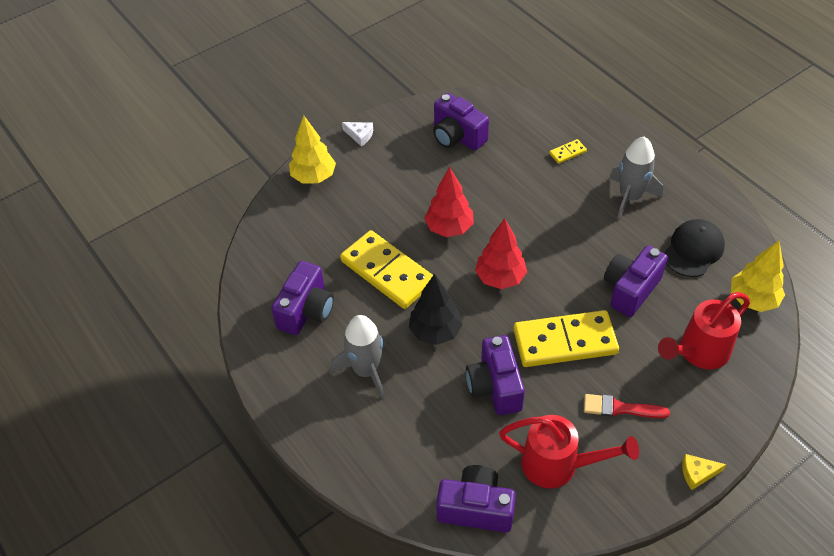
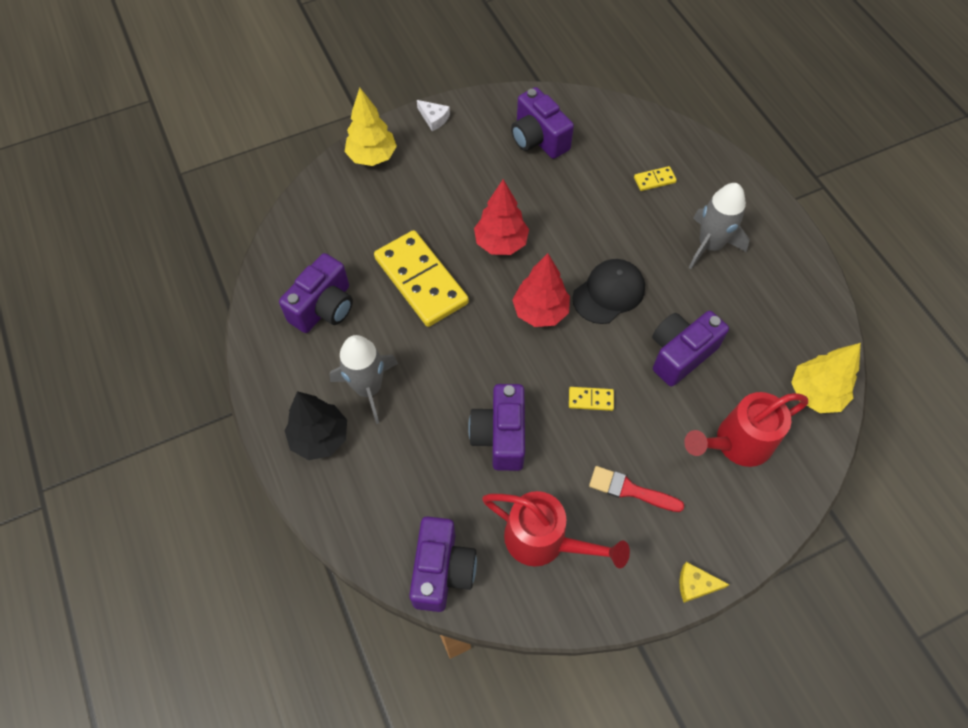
camera: 10 degrees right, 10 degrees up
black tree [409,274,463,345] -> black tree moved to [285,391,347,460]
purple camera [436,465,516,533] -> purple camera turned 75 degrees clockwise [409,516,477,612]
yellow domino [513,310,619,367] -> yellow domino [569,387,614,411], size x0.41
black cap [664,219,725,277] -> black cap moved to [572,259,645,324]

